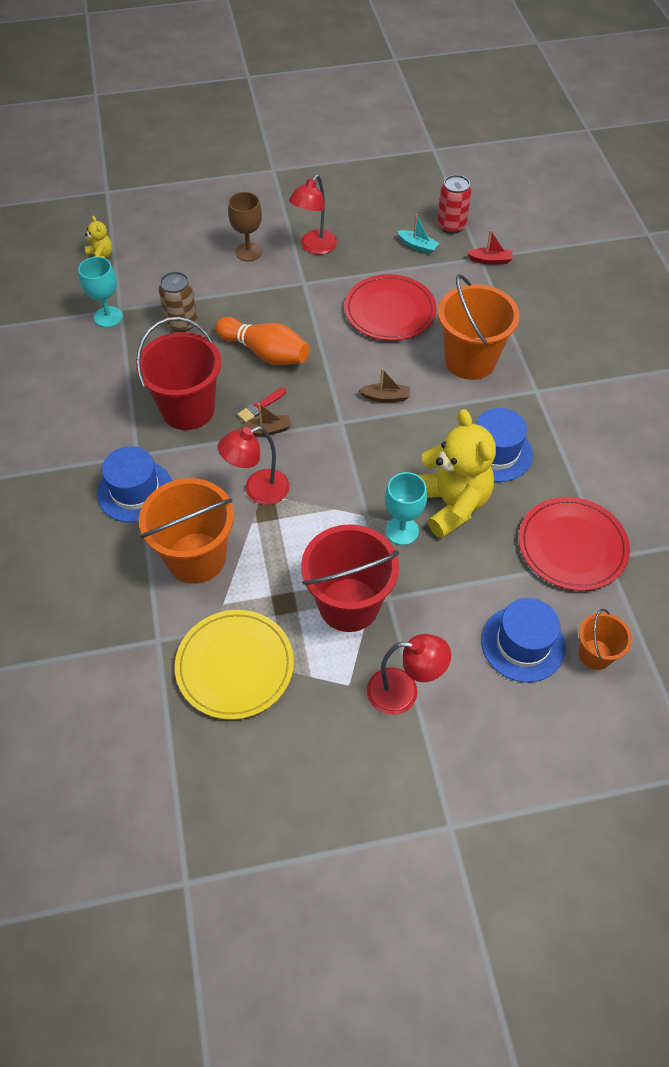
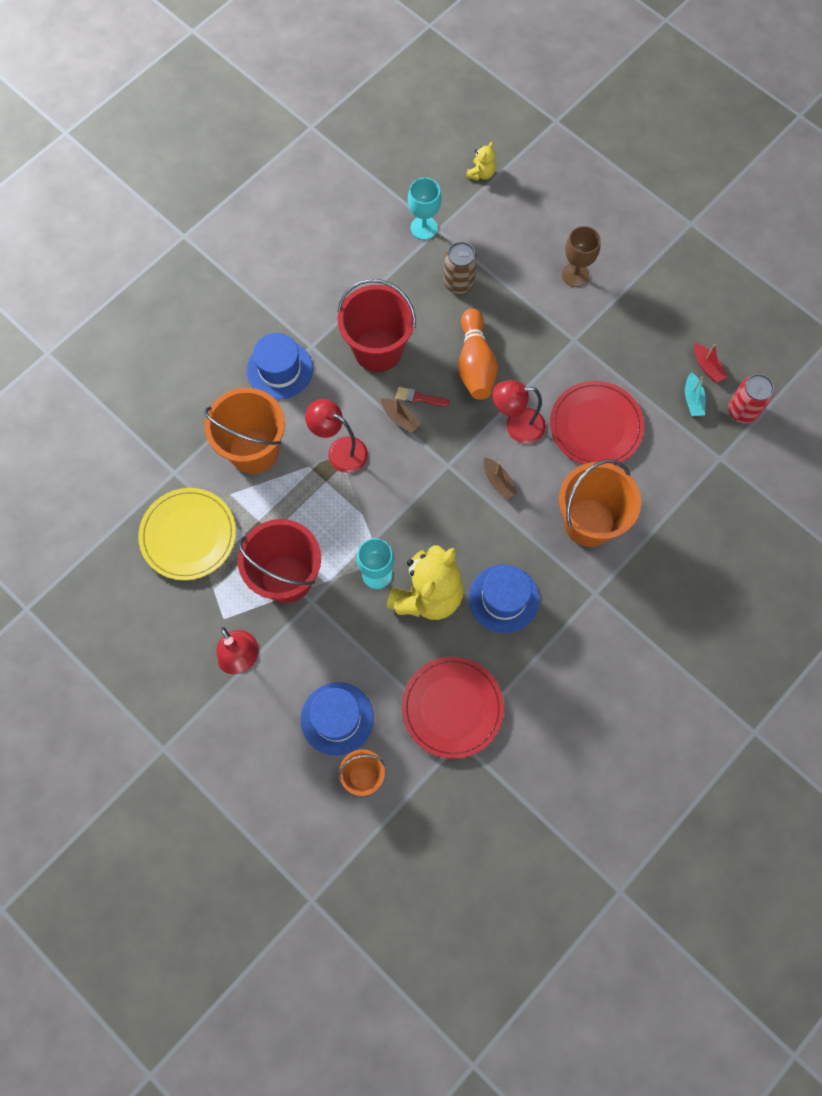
camera: 55 degrees right, 15 degrees up
red lamp [289,175,337,255] -> red lamp moved to [493,380,546,444]
red boat [467,230,513,265] -> red boat moved to [694,343,728,382]

